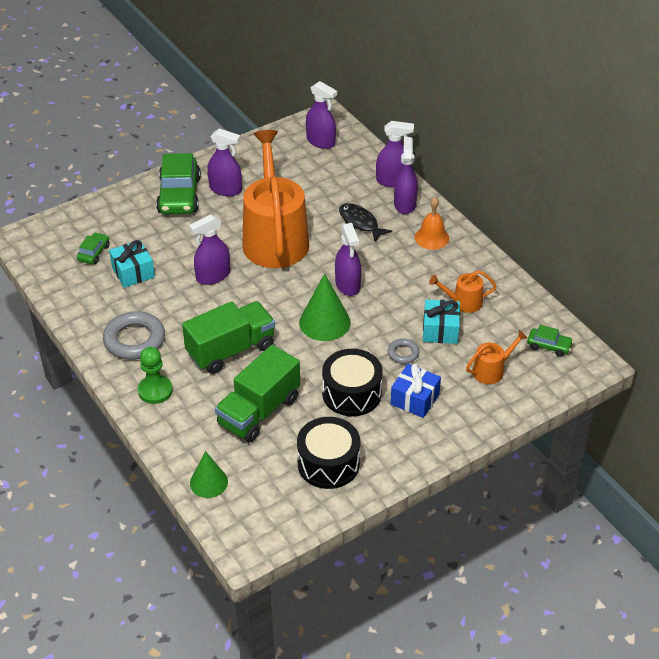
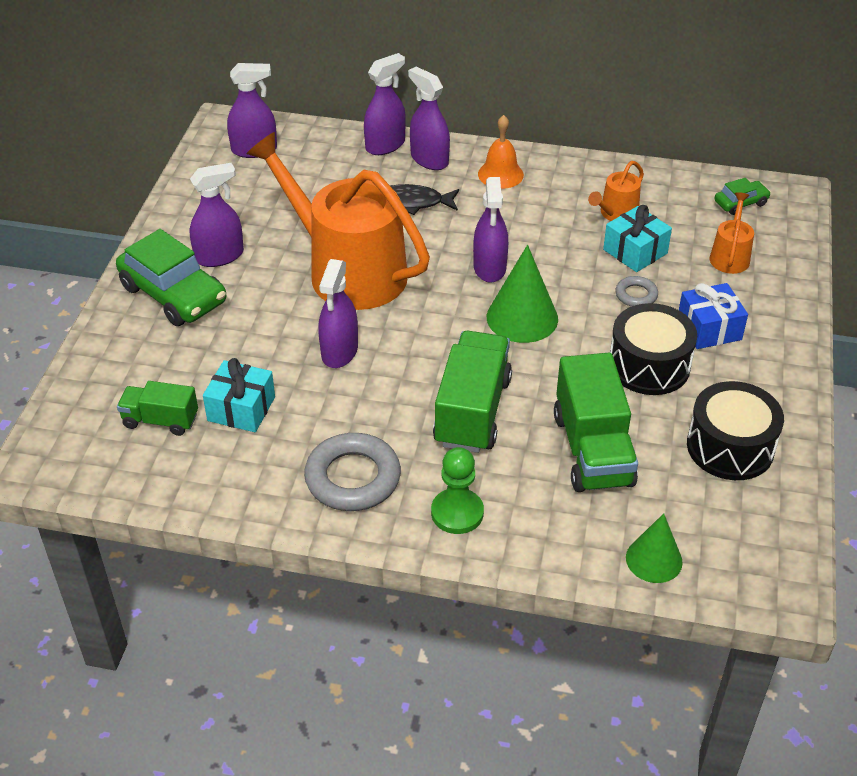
camera: 45 degrees left, 0 degrees up
green car [77,232,110,264] -> green truck [117,381,198,436]
purple spray bottle [335,223,361,296] -> purple spray bottle turned 60 degrees clockwise [473,177,508,283]

